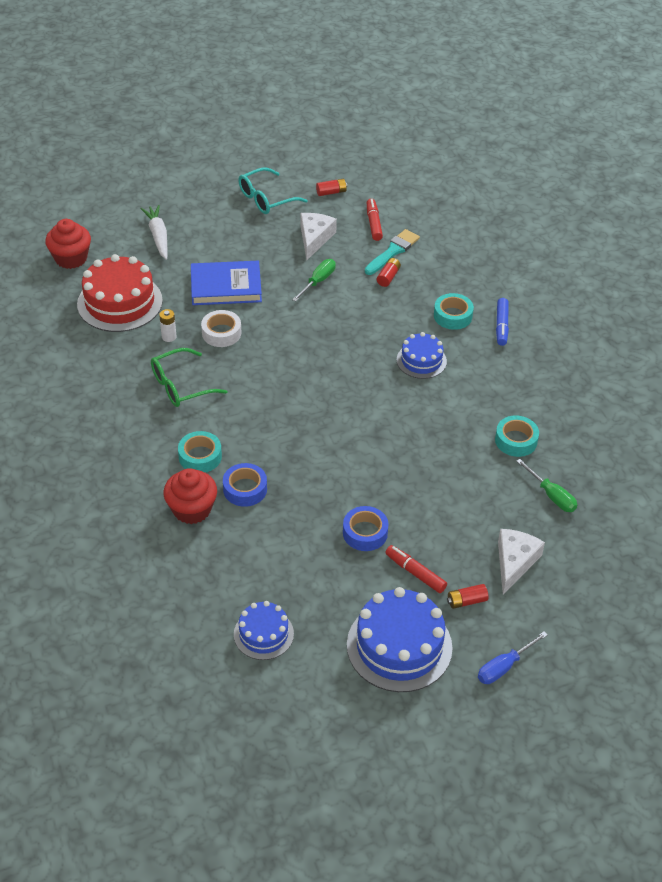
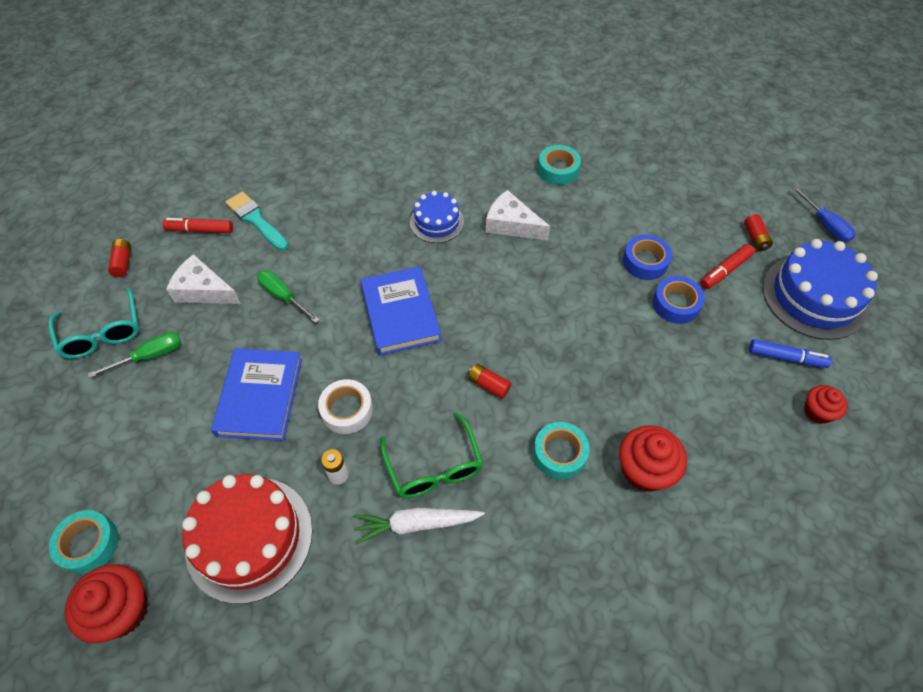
camera: 80 degrees left, 10 degrees up
white carrot [141,205,168,260] -> white carrot moved to [354,508,485,545]
blue tape [223,463,267,507] -> blue tape moved to [623,235,672,280]
blue cake [234,601,294,660] -> red cupcake [804,385,848,424]
red battery [377,258,401,287] -> red battery moved to [468,363,512,399]
turquoise tape [434,293,474,330] -> turquoise tape moved to [49,510,119,574]
blue marker [496,298,509,346] -> blue marker moved to [749,339,832,368]
white cheese [498,529,545,594] -> white cheese moved to [486,190,550,240]
green screwdriver [516,459,577,512] -> green screwdriver moved to [88,332,181,378]
none -> blue book [360,266,441,355]

